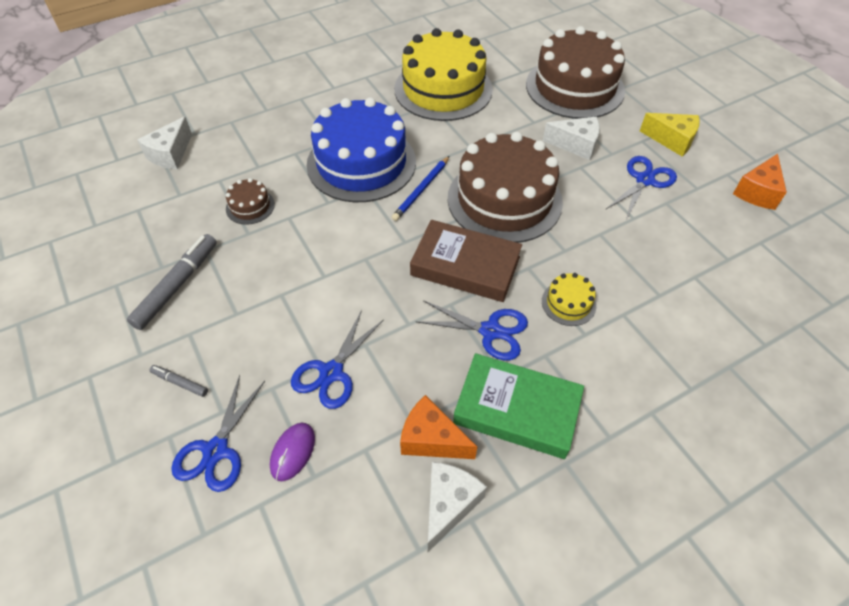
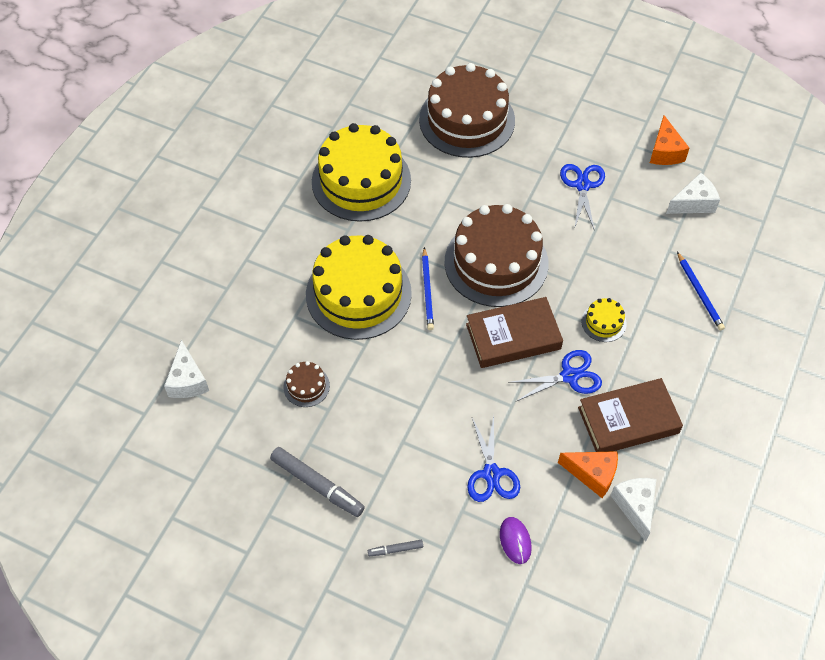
camera: 35 degrees left, 5 degrees up
grey marker [127,234,217,330] -> grey marker turned 135 degrees clockwise [270,447,365,517]
blue scissors [171,375,265,492] -> none
blue cake [306,97,416,202] -> yellow cake [306,235,412,340]
orange cheese [400,395,477,459] -> orange cheese turned 150 degrees counterclockwise [558,451,618,498]
green book [453,353,584,459] -> brown book [578,378,683,452]
white cheese [543,117,600,160] -> white cheese moved to [666,173,720,214]
yellow cheese [640,113,700,157] -> none
none -> blue pencil [677,252,725,331]

